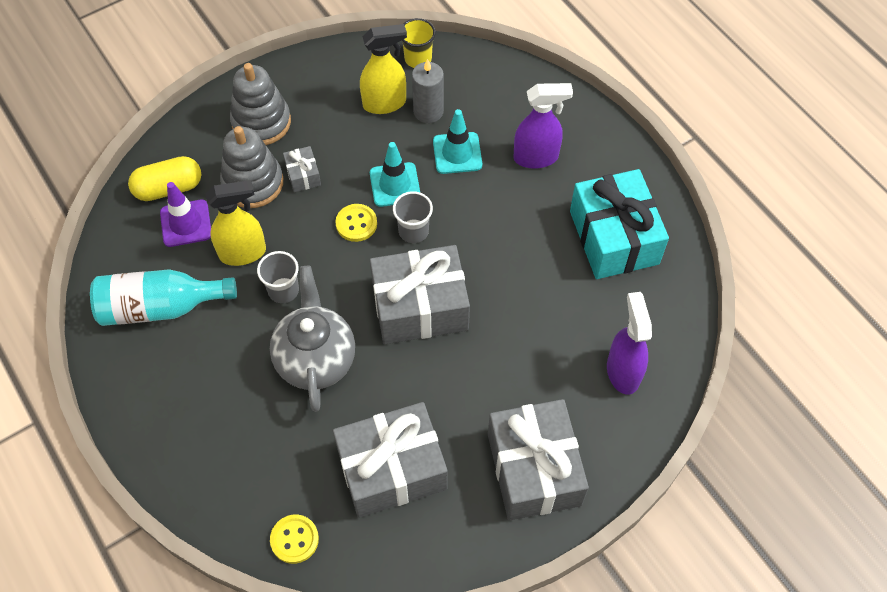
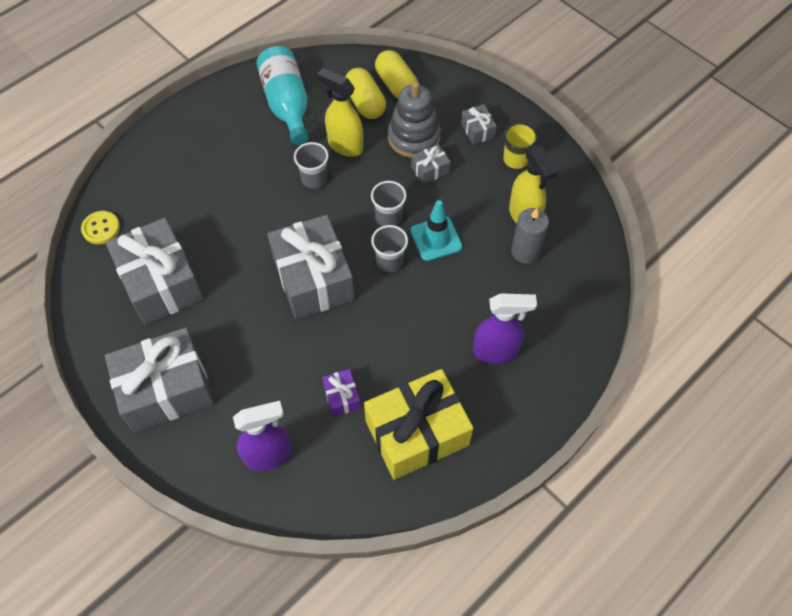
camera: 80 degrees right, 0 degrees up
purple traffic cone [160,182,211,247] -> yellow capsule [345,68,386,119]
yellow spray bottle [206,180,266,266] -> yellow spray bottle turned 150 degrees clockwise [317,68,363,157]
grey stacking toy [230,63,291,145] -> grey gift [461,104,497,145]
grey teapot [270,266,355,412] -> none
yellow button [335,204,377,242] -> grey cup [371,181,407,226]
yellow cup [402,18,436,68] -> yellow cup moved to [503,123,538,169]
turquoise traffic cone [433,109,482,174] -> none
purple spray bottle [514,83,573,169] -> purple spray bottle turned 75 degrees counterclockwise [473,293,537,364]
turquoise gift [570,169,669,279] -> yellow gift [364,369,473,480]
none -> purple gift [322,369,361,417]

